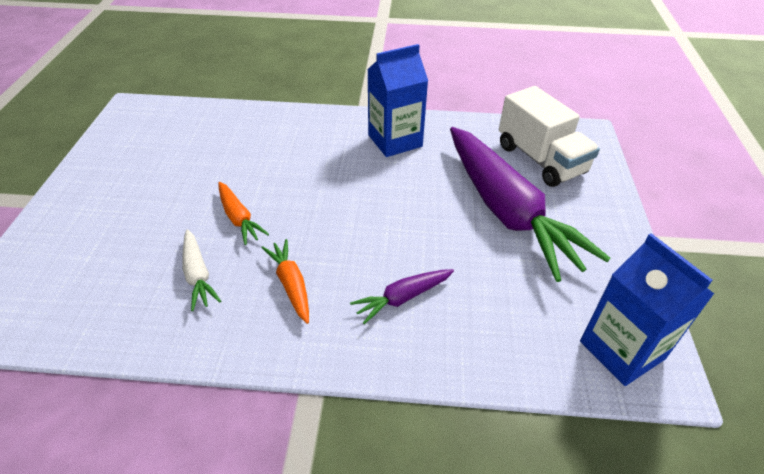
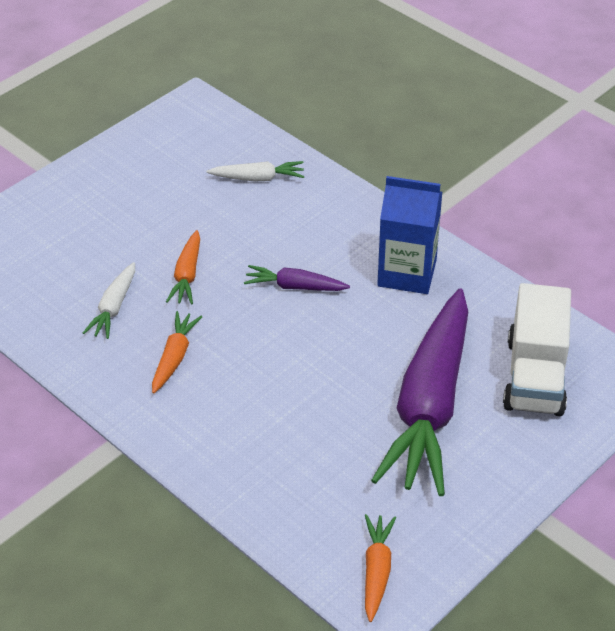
camera: 40 degrees right, 0 degrees up
purple carrot [350,269,454,324] -> purple carrot moved to [244,265,350,291]
blue carton [580,233,714,386] -> orange carrot [365,514,396,622]
none -> white carrot [206,161,305,182]

